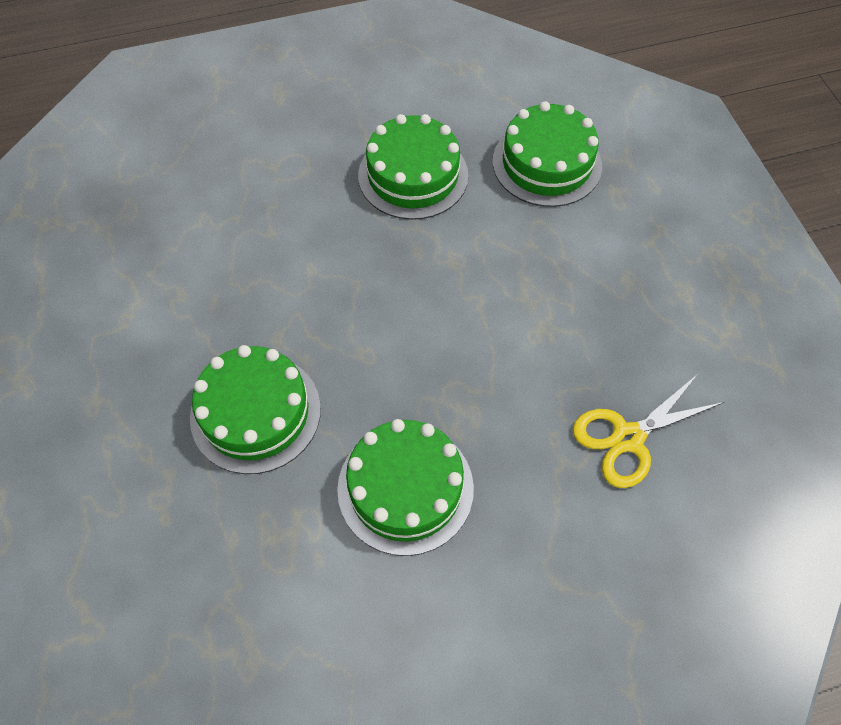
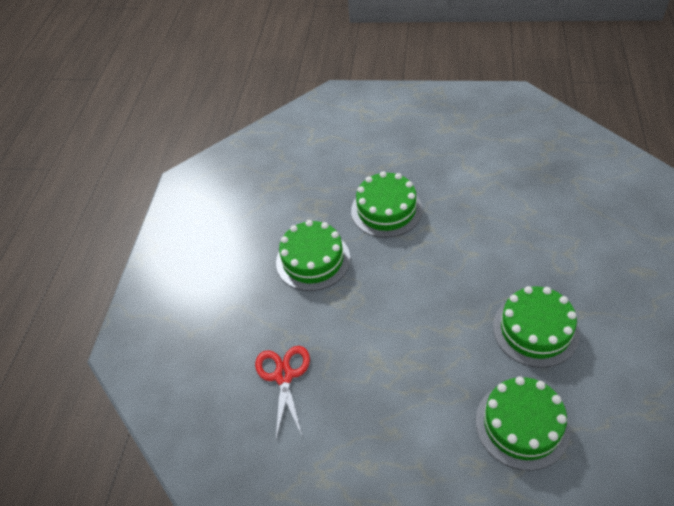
camera: 120 degrees right, 10 degrees down
yellow scissors [573,374,724,488] -> red scissors [255,346,310,439]

